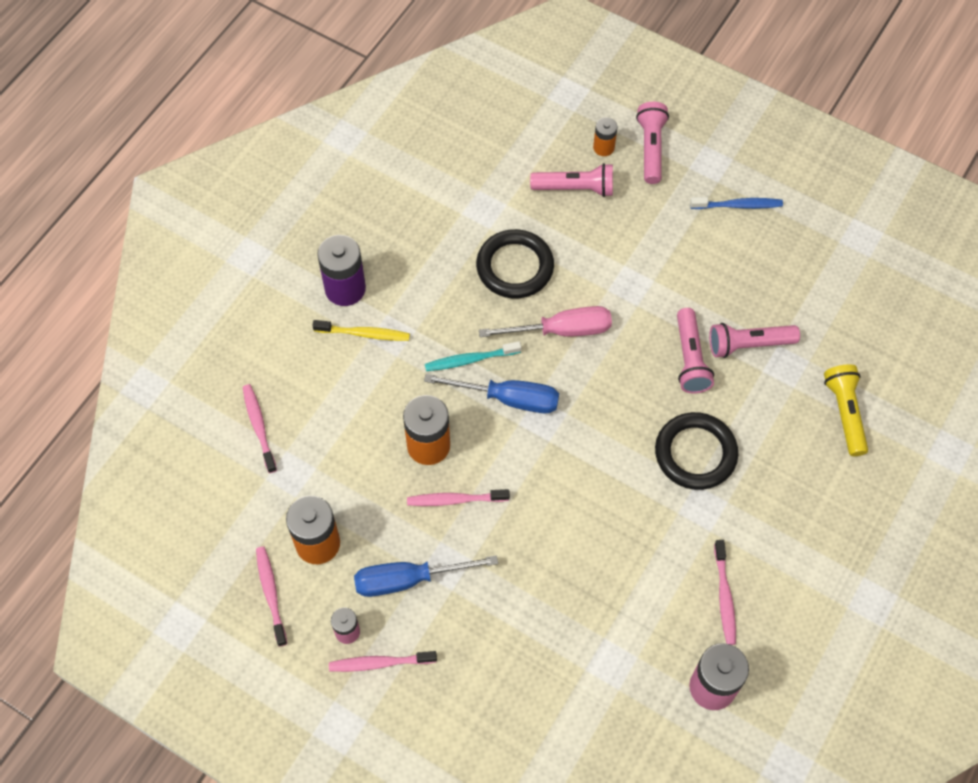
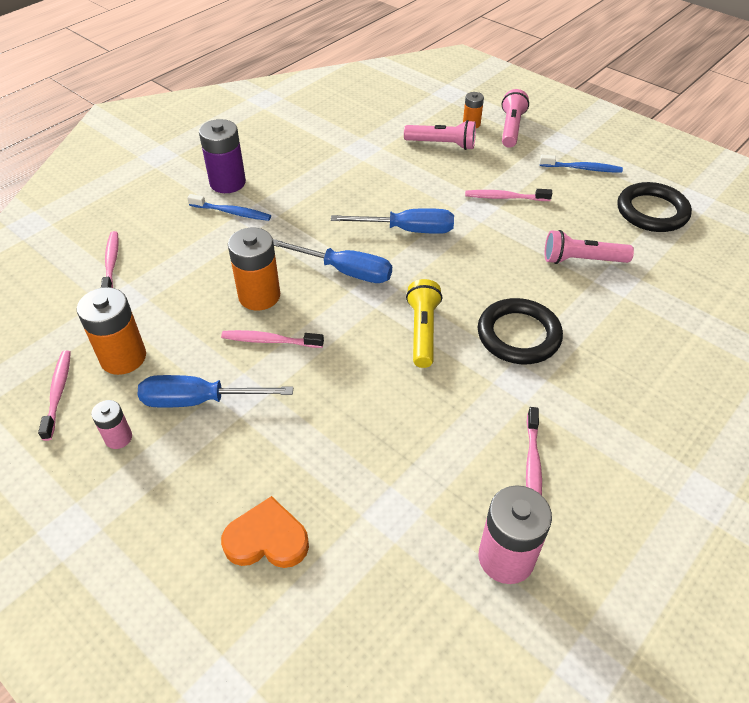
camera: 10 degrees right, 15 degrees down
yellow toothbrush [312,320,410,341] -> blue toothbrush [187,194,271,221]
pink toothbrush [329,651,437,672] -> pink toothbrush moved to [465,189,552,201]
turquoise toothbrush [425,341,521,371] -> none
black ring [476,229,554,298] -> black ring moved to [617,182,692,232]
pink screwdriver [479,306,612,337] -> blue screwdriver [331,208,454,234]
pink flashlight [677,308,714,394] -> none
yellow flashlight [824,364,868,456] -> yellow flashlight moved to [406,279,442,368]
none -> orange heart [221,496,309,568]

